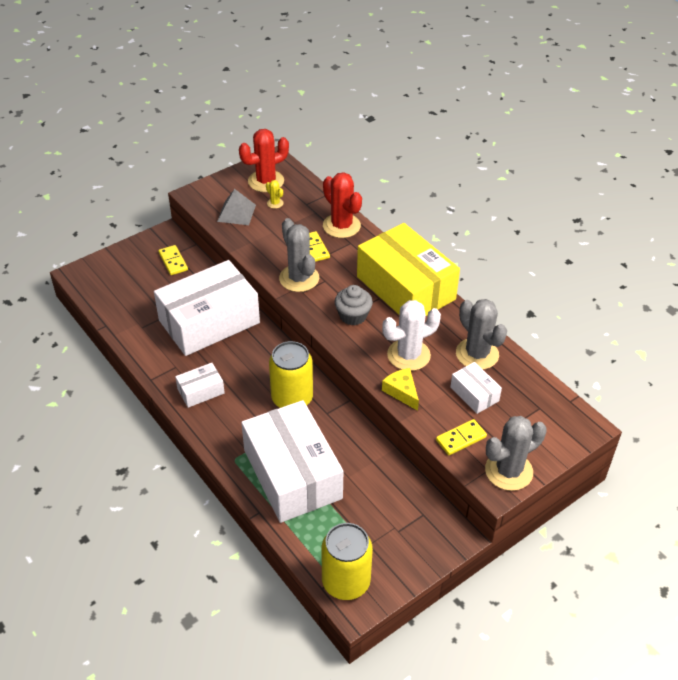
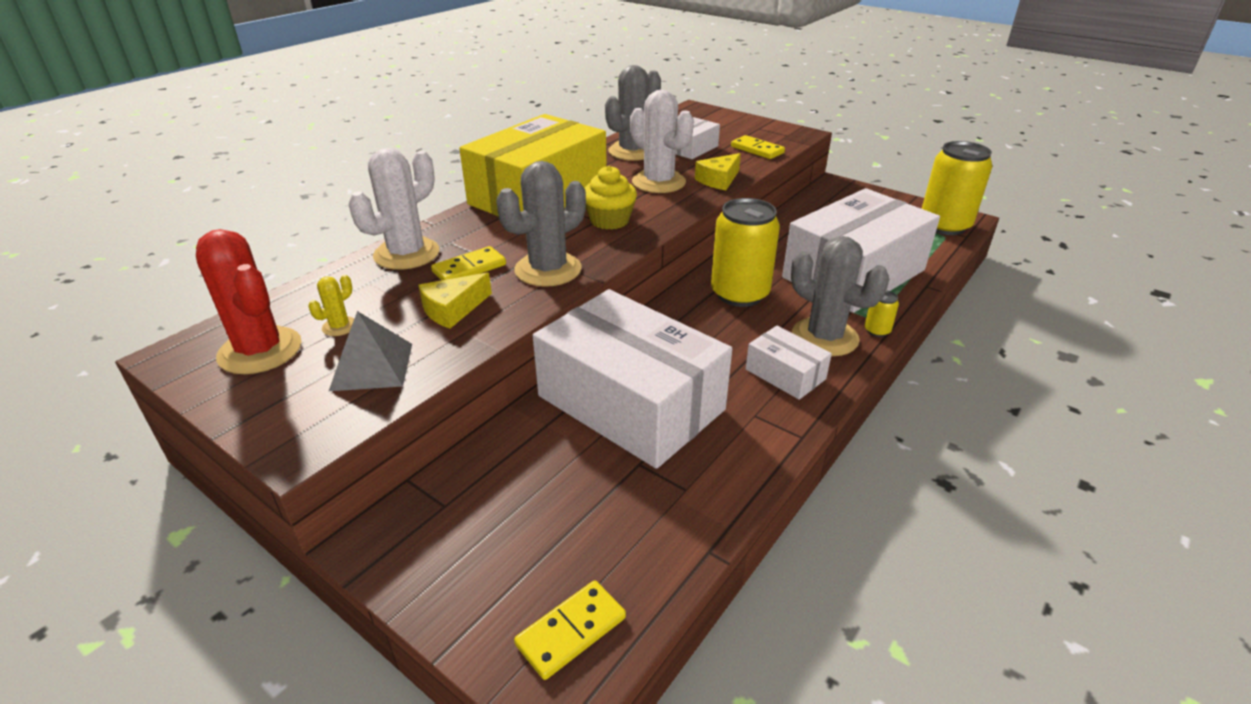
camera: 105 degrees left, 10 degrees down
yellow domino [158,245,188,275] -> yellow domino moved to [514,580,626,680]
red cactus [323,172,362,238] -> white cactus [349,148,439,270]
grey cupcake [335,285,373,325] -> yellow cupcake [584,166,637,230]
grey cactus [485,416,547,491] -> grey cactus moved to [791,236,889,356]
none -> yellow cheese [418,272,492,329]
none -> yellow can [865,290,899,337]

